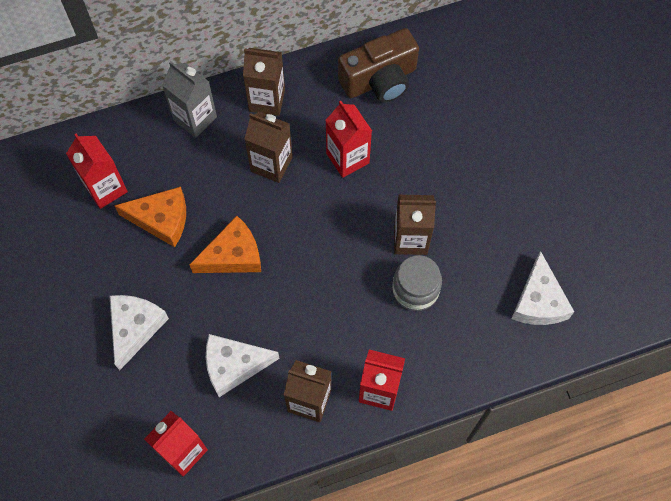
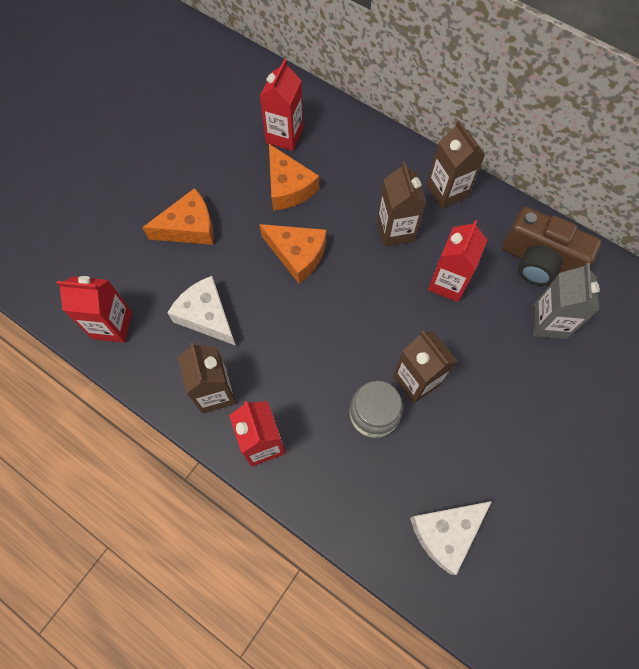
camera: 55 degrees right, 0 degrees up
white cheese [109,295,169,370] -> orange cheese [142,188,214,245]
grey carton [162,61,217,138] -> grey carton moved to [532,263,600,339]

